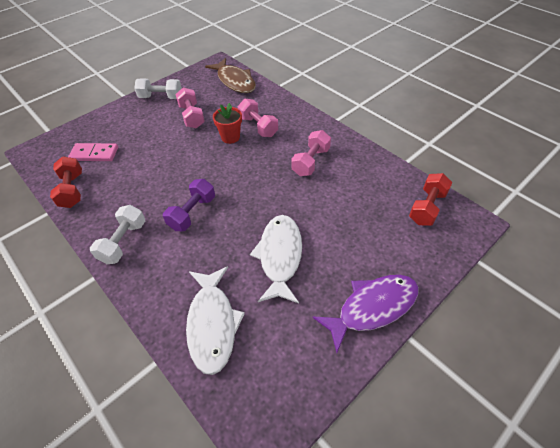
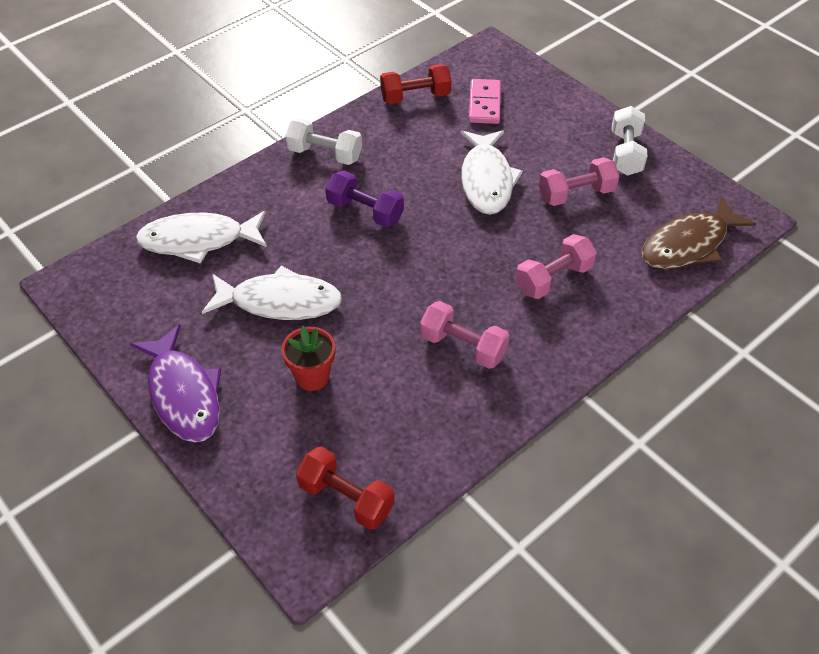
camera: 90 degrees right, 0 degrees up
red flower pot [213,103,242,144] -> red flower pot moved to [281,326,335,391]
none -> white fish [461,130,523,215]

